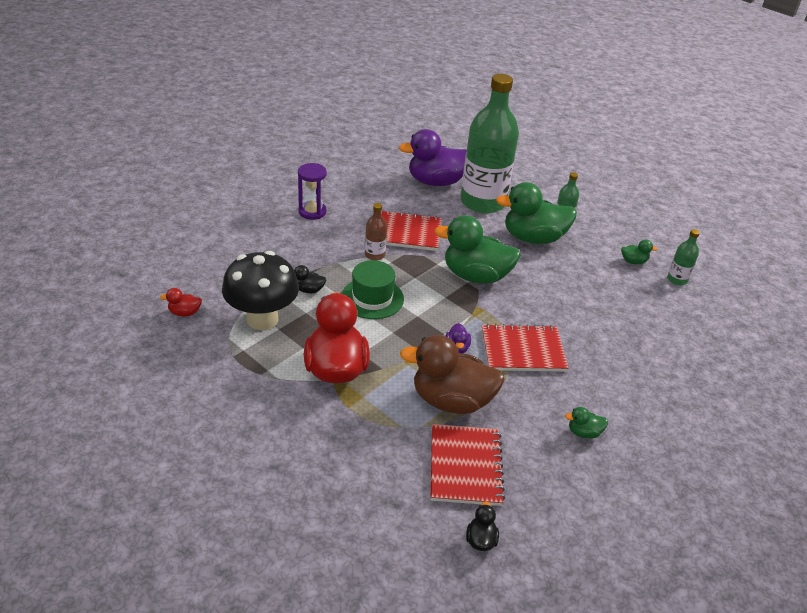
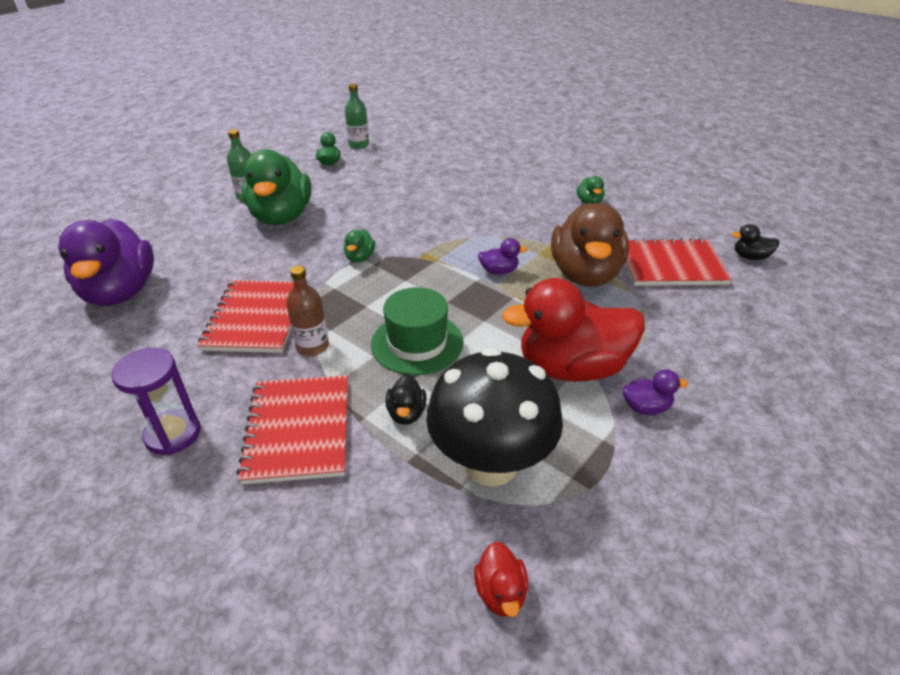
camera: 90 degrees left, 0 degrees up
green duck [434,215,521,284] -> green duck [344,229,375,263], size x0.42
green bottle [460,74,519,214] -> none
red notebook [482,324,568,372] -> red notebook moved to [237,375,348,485]
none -> purple duck [622,369,688,415]

